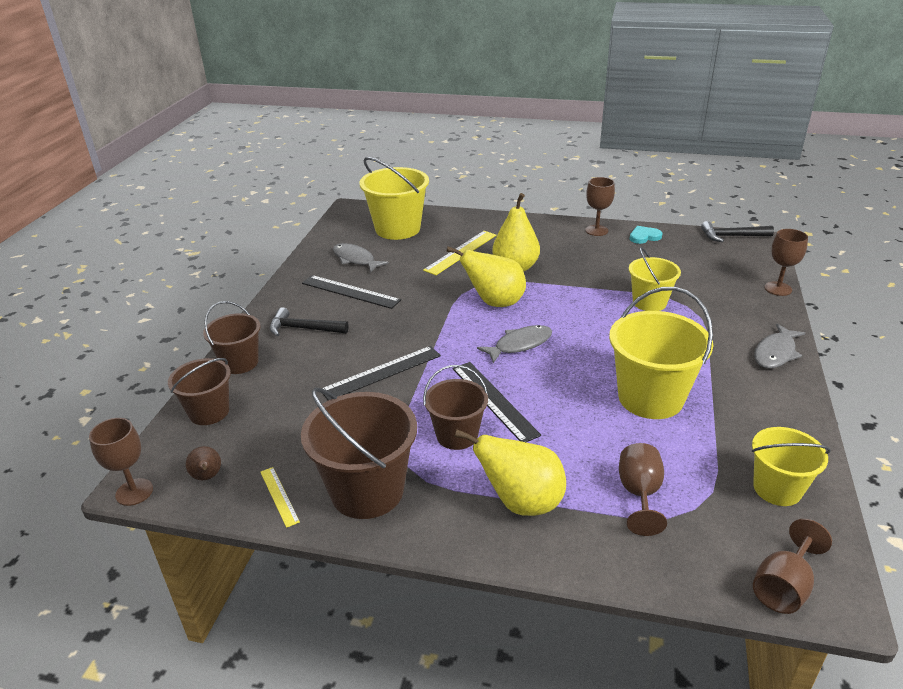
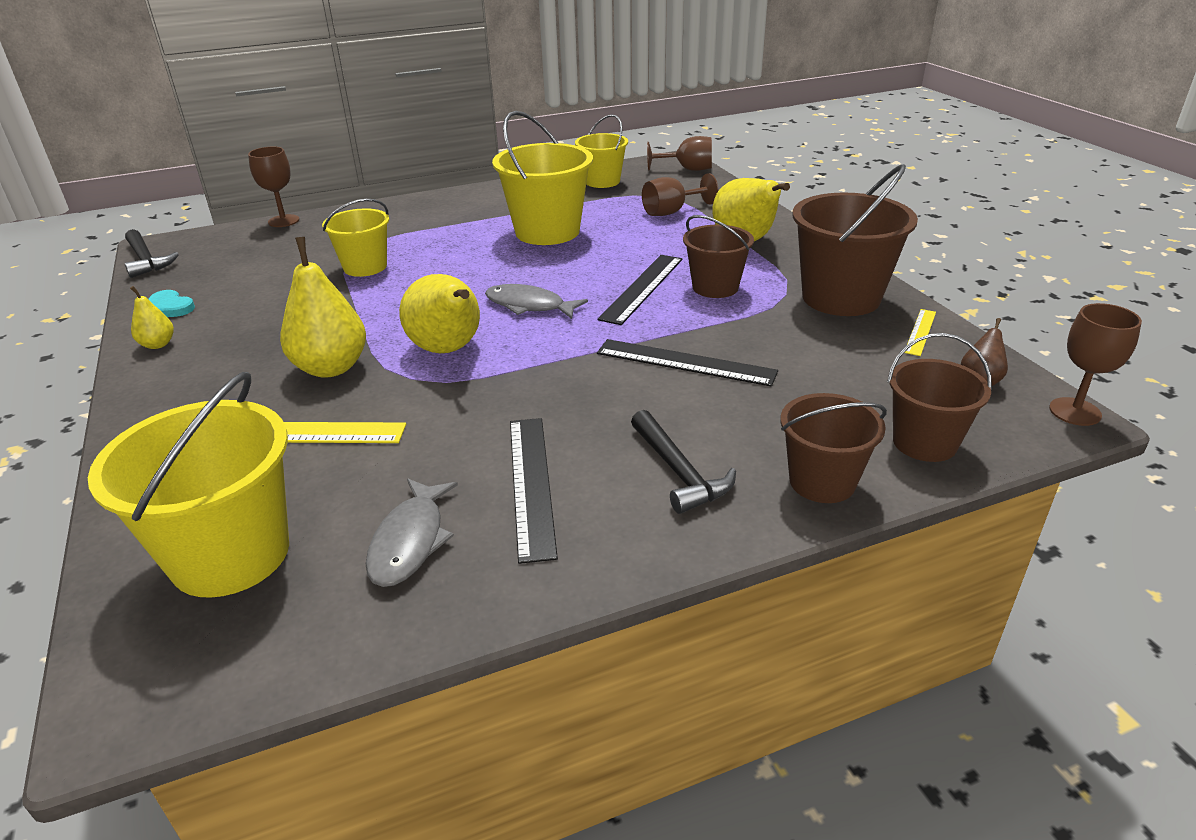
camera: 125 degrees left, 0 degrees up
brown goblet [586,177,615,236] -> yellow pear [130,286,174,349]
grey fish [754,323,806,369] -> none

